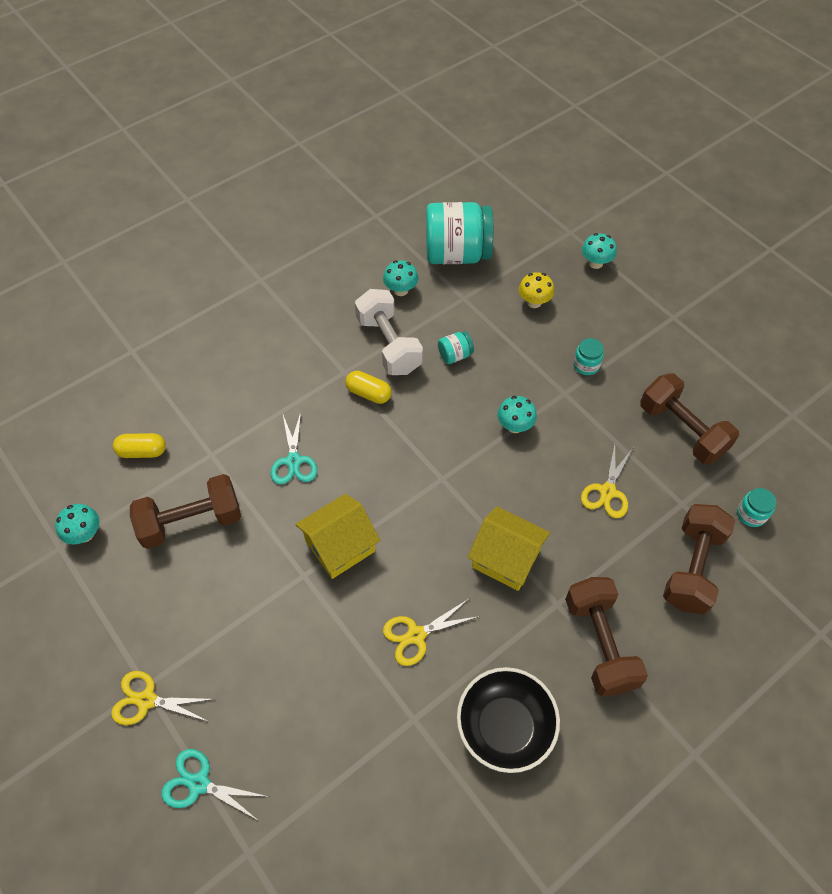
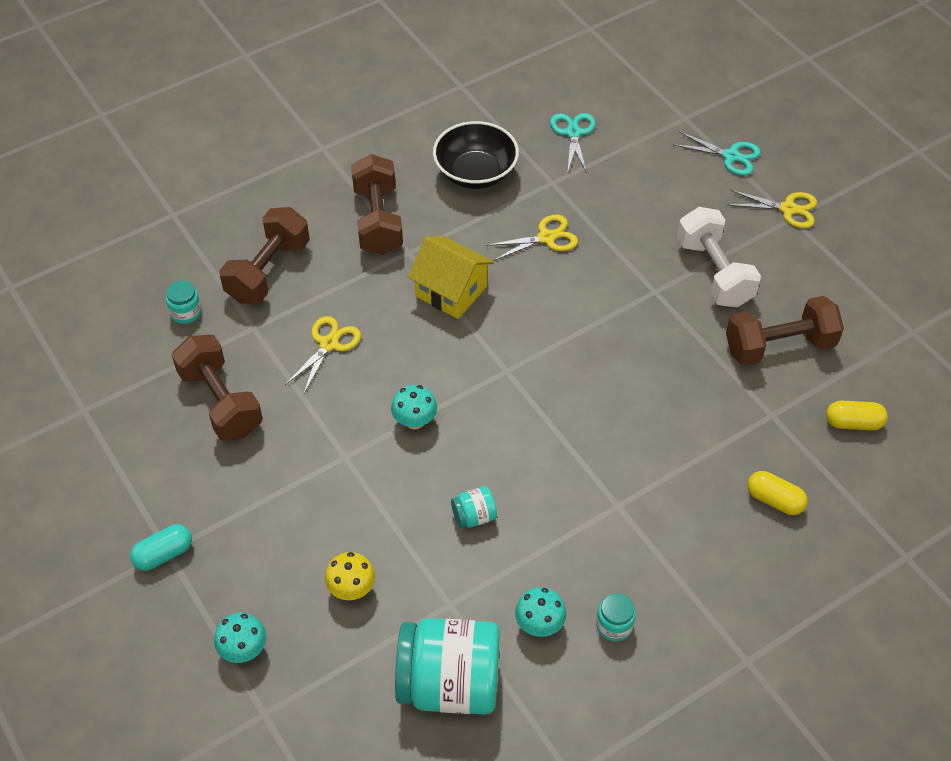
camera: 175 degrees left, 5 degrees down
turquoise mushroom [55,504,100,545] -> none
turquoise scissors [271,412,317,484] -> turquoise scissors moved to [550,113,595,173]
yellow house [295,494,381,579] -> none
yellow capsule [345,371,392,404] -> yellow capsule moved to [747,471,807,515]
white dumbbell [355,289,423,375] -> white dumbbell moved to [677,207,761,307]
turquoise jar [573,338,604,375] -> turquoise jar moved to [596,593,636,641]
none -> turquoise capsule [130,524,192,571]

